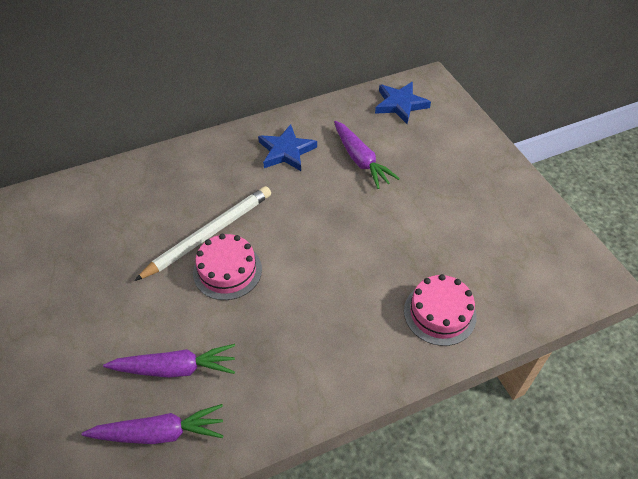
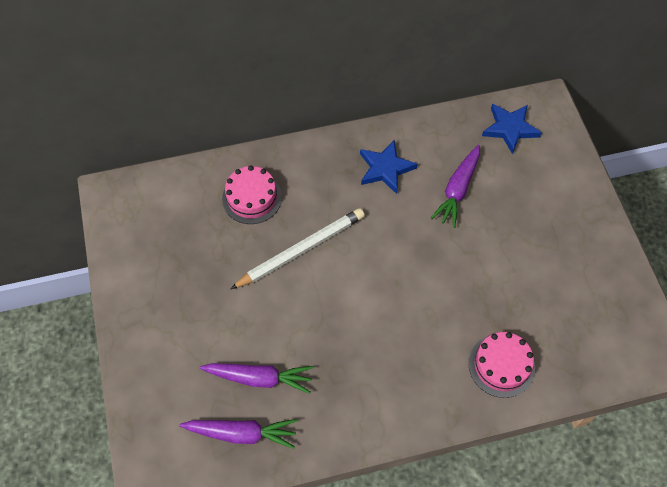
camera: 10 degrees right, 10 degrees up
pink cake [193,234,262,300] -> pink cake moved to [222,166,282,224]
purple carrot [334,121,400,189] -> purple carrot turned 45 degrees clockwise [431,145,480,228]

